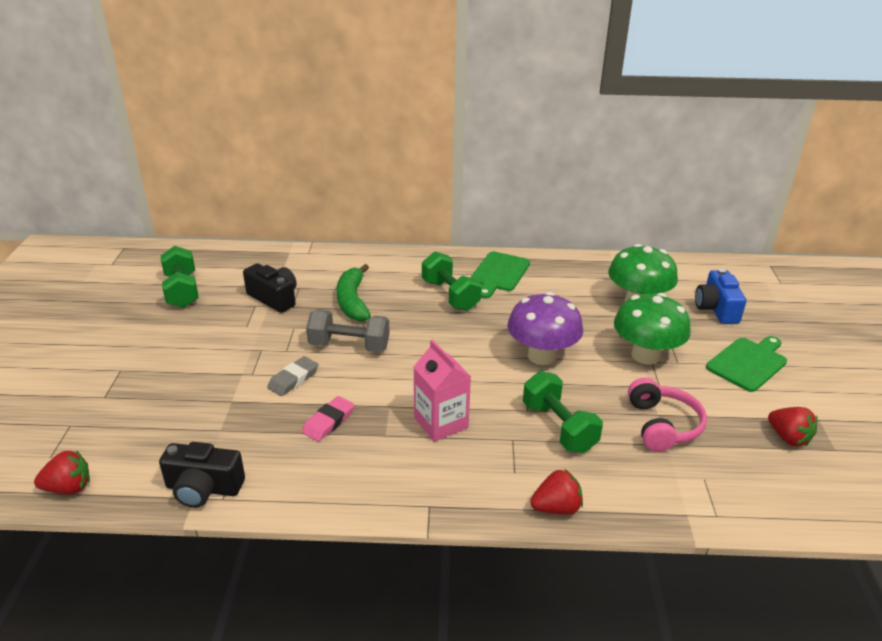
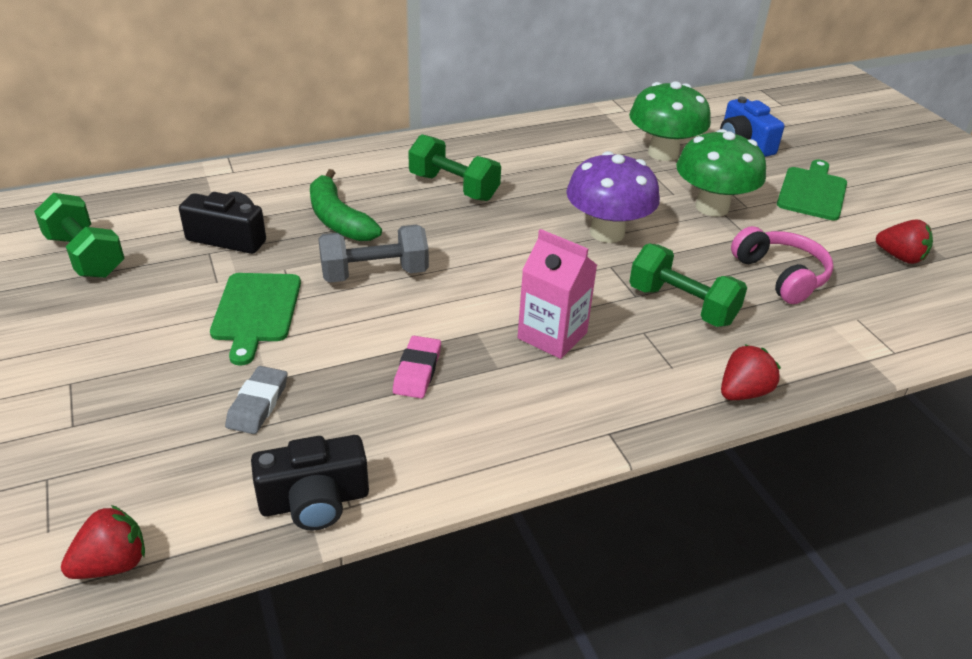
camera: 25 degrees left, 5 degrees up
grey eraser [267,356,318,396] -> grey eraser moved to [225,366,287,434]
green cutting board [470,251,530,299] -> green cutting board moved to [210,273,301,366]

